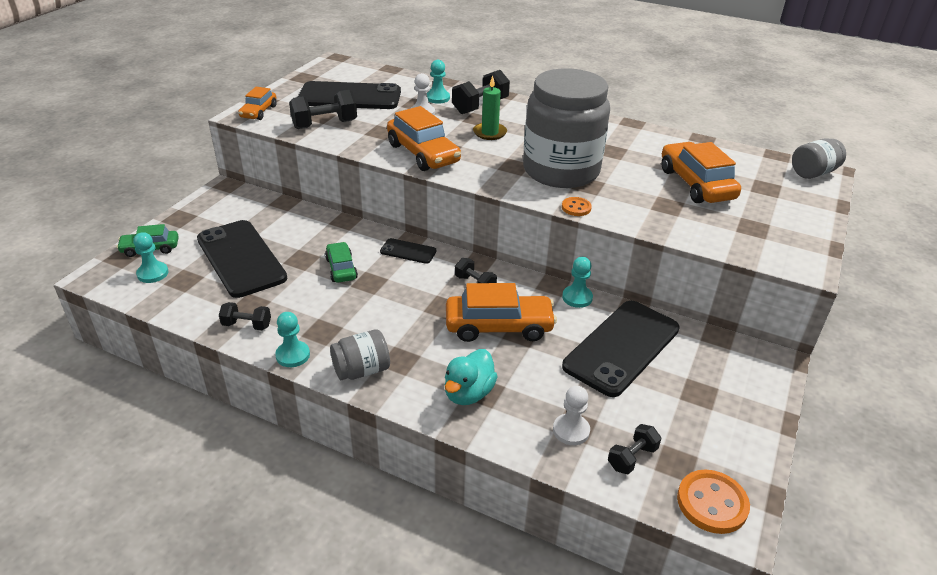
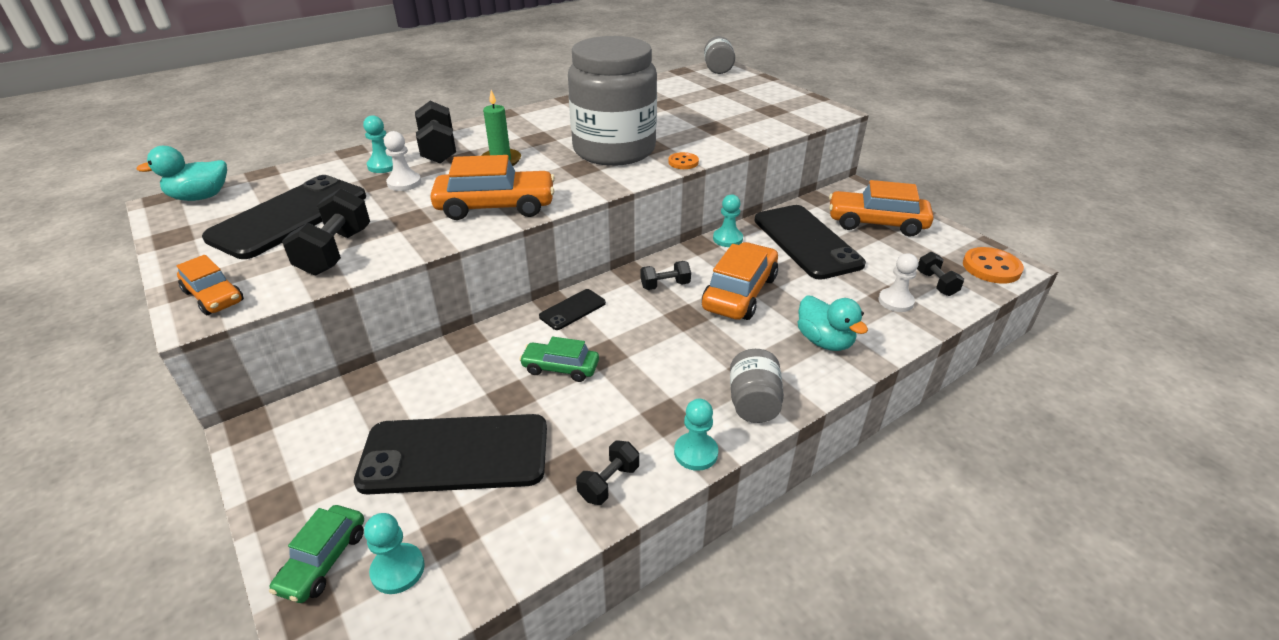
camera: 60 degrees left, 0 degrees up
orange car [661,142,741,203] -> orange car moved to [829,180,934,236]
none -> turquoise duck [136,146,227,201]

